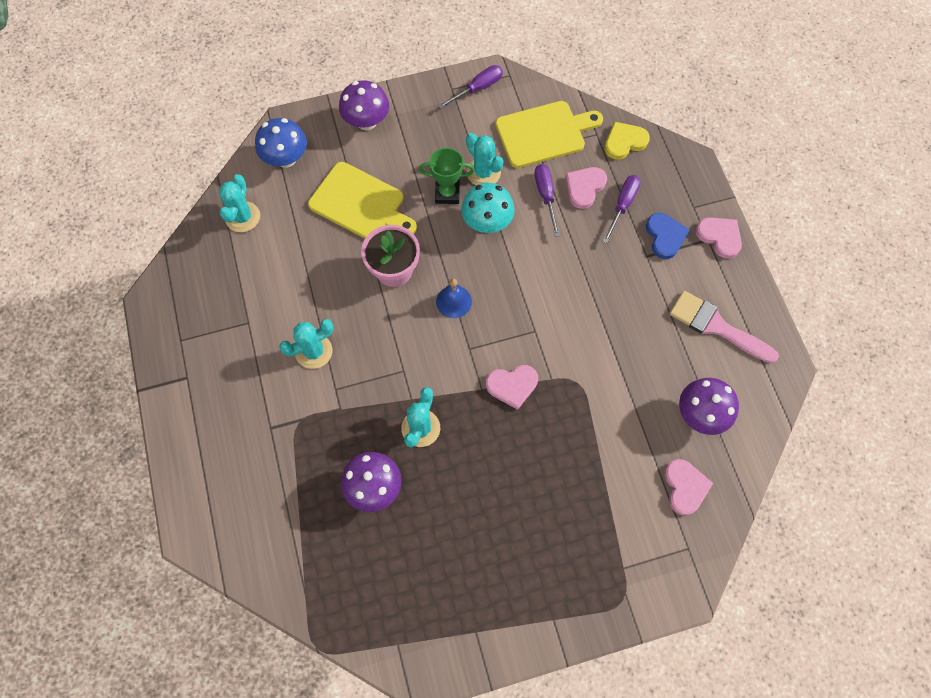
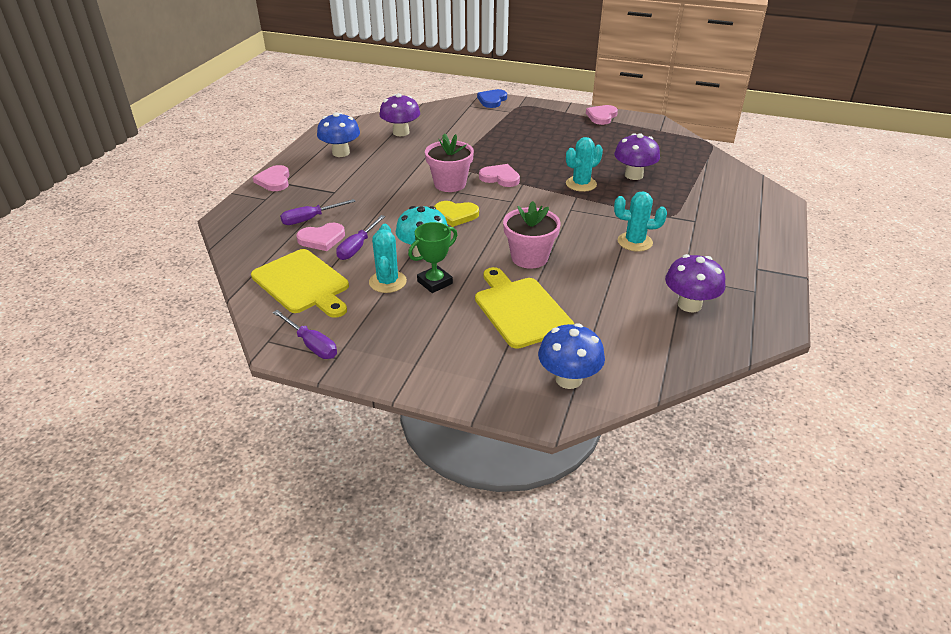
camera: 145 degrees left, 30 degrees down
turquoise cactus [219,174,260,232] -> none
purple mushroom [339,80,389,130] -> purple mushroom moved to [665,254,725,312]
green trophy [419,148,475,204] -> green trophy turned 75 degrees counterclockwise [408,222,457,293]
blue bell [436,278,472,318] -> none
purple screwdriver [438,65,503,109] -> purple screwdriver turned 135 degrees counterclockwise [273,310,337,359]
yellow cutting board [495,101,603,168] -> yellow cutting board turned 150 degrees counterclockwise [251,249,349,318]
yellow heart [605,122,650,160] -> yellow heart moved to [434,201,479,227]
blue heart [646,213,689,259] -> blue heart moved to [477,89,507,108]
pink heart [664,459,713,515] -> pink heart moved to [586,105,618,125]
pink brush [669,290,779,363] -> blue mushroom [317,112,360,157]
none -> pink flower pot [425,133,474,192]

